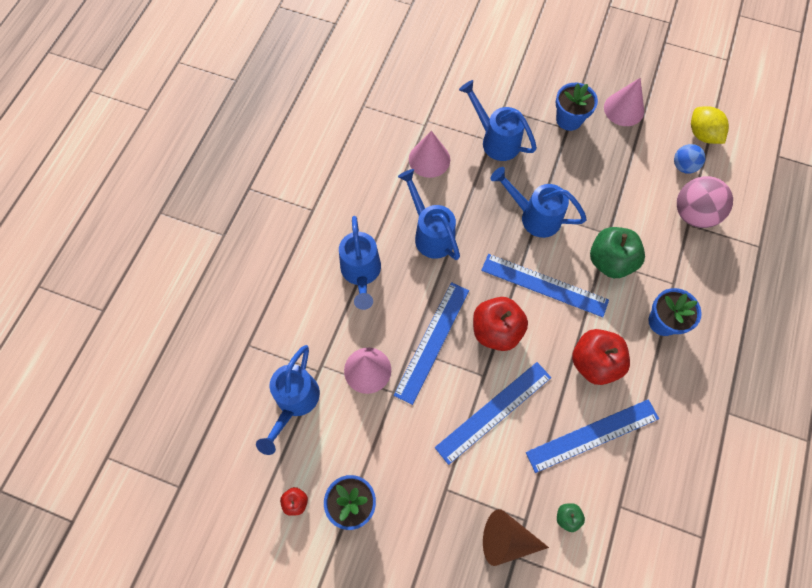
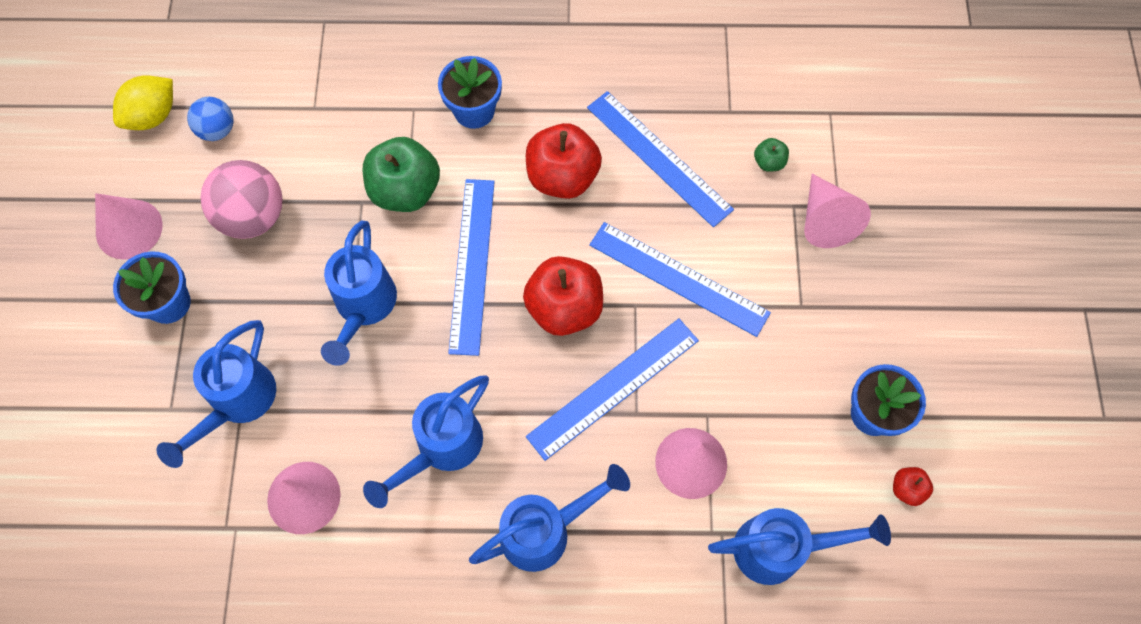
camera: 110 degrees left, 0 degrees up
blue ruler [394,282,469,405] -> blue ruler turned 45 degrees counterclockwise [526,319,699,461]
brown cone [483,509,549,566] -> pink cone [804,174,871,248]
pink ball [677,176,733,228] -> pink ball moved to [201,160,283,239]

